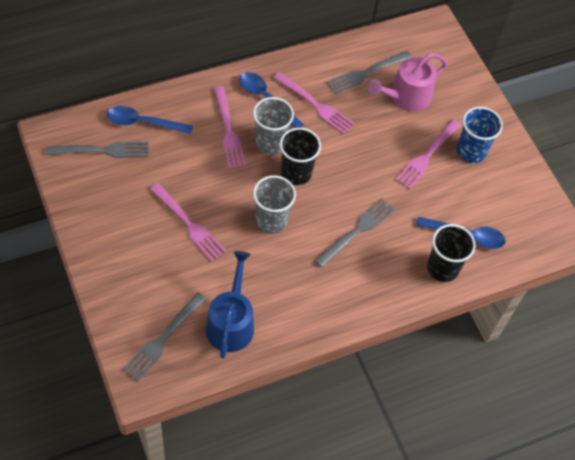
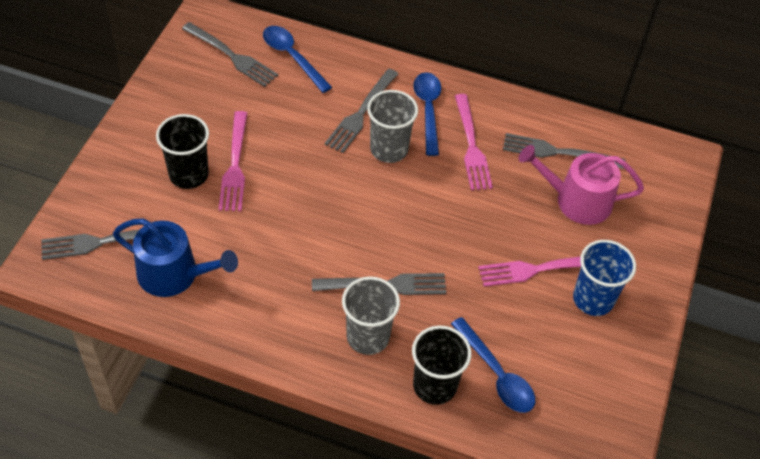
camera: 45 degrees right, 5 degrees down
blue watering can [206,251,254,359] -> blue watering can turned 60 degrees clockwise [113,218,238,297]
pink fork [214,86,246,169] -> grey fork [325,69,398,153]
grey cup [253,175,296,234] -> grey cup moved to [342,277,400,355]
black cup [280,128,321,185] -> black cup moved to [156,114,209,189]

